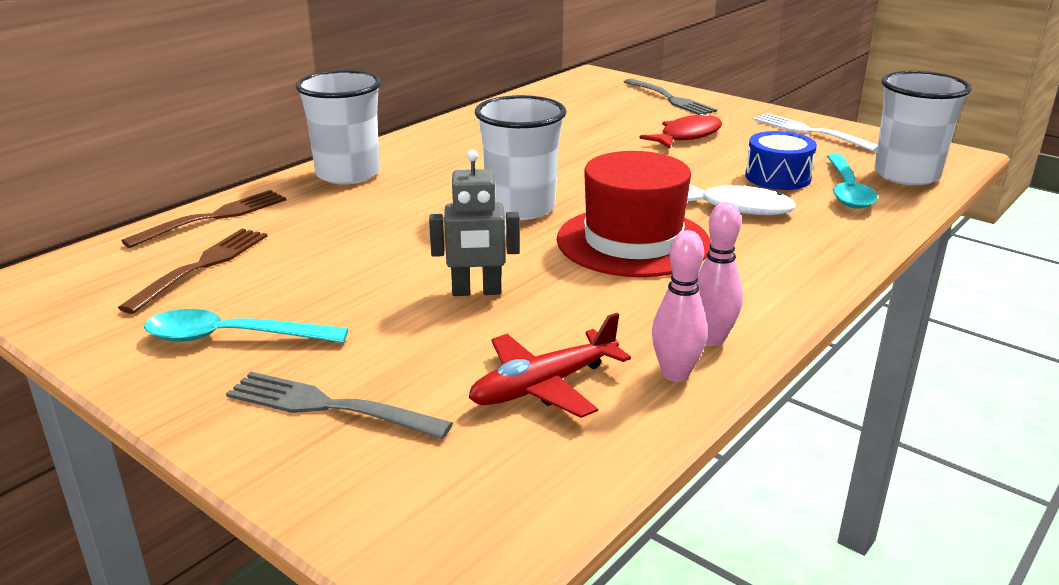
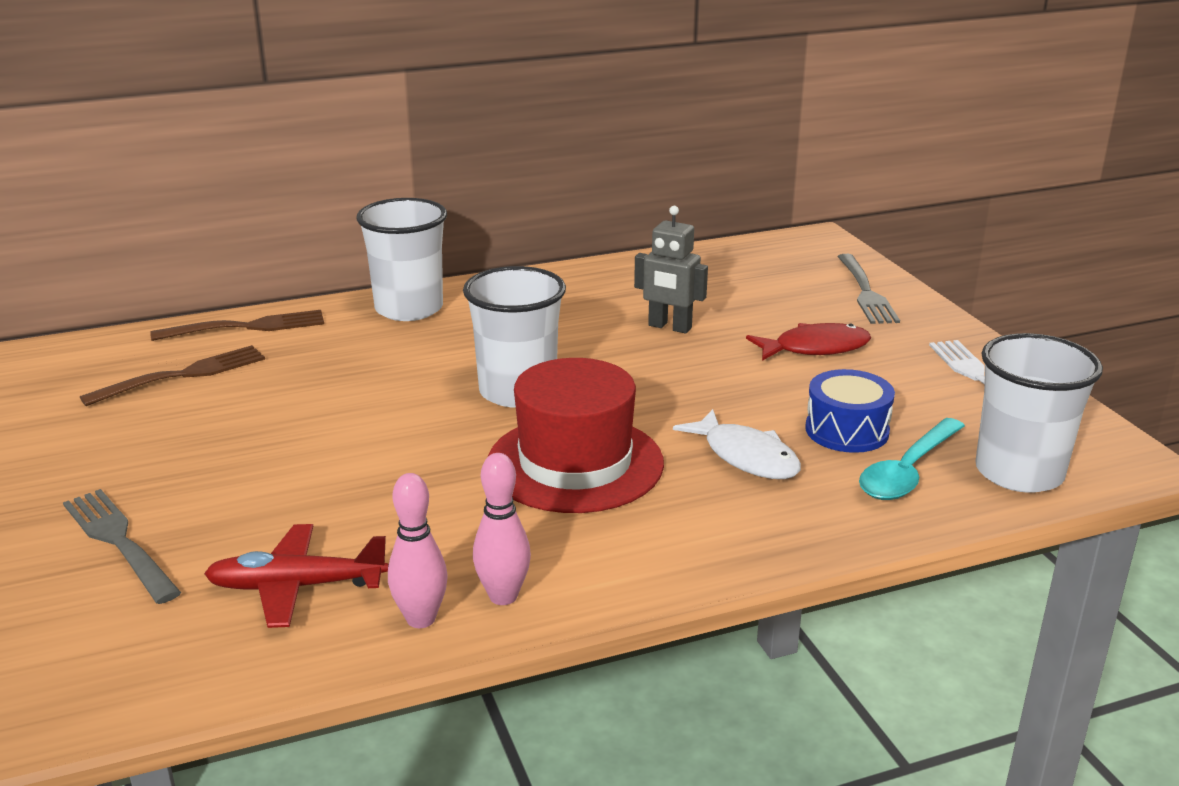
camera: 30 degrees right, 0 degrees up
turquoise spoon [144,309,348,343] -> none
grey robot [429,150,520,296] -> grey robot moved to [634,206,708,334]

